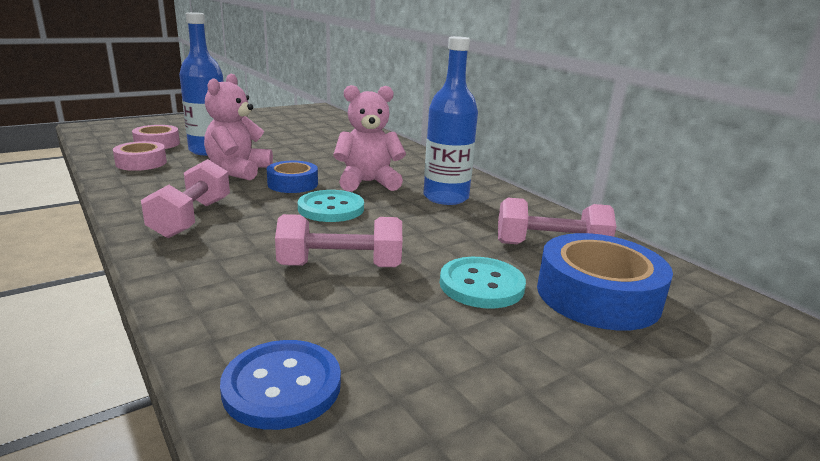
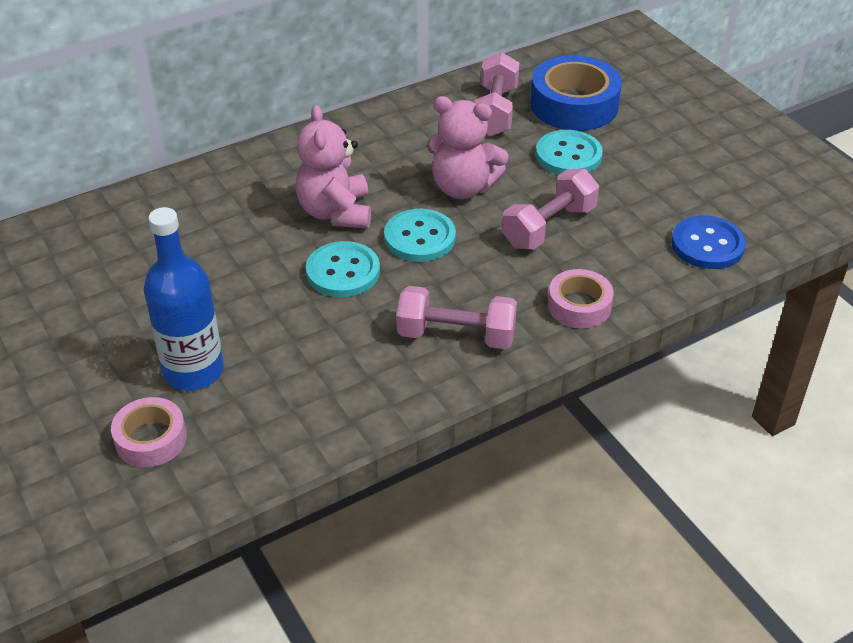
camera: 85 degrees left, 20 degrees up
pink tape [113,141,167,171] -> pink tape moved to [548,269,614,329]
pink teddy bear [204,74,273,180] -> pink teddy bear moved to [427,96,509,199]
blue tape [267,161,318,193] -> turquoise button [306,241,380,297]
pink dumbbell [275,214,402,267] -> pink dumbbell turned 45 degrees clockwise [502,169,599,250]
blue bottle [423,36,478,205] -> none

